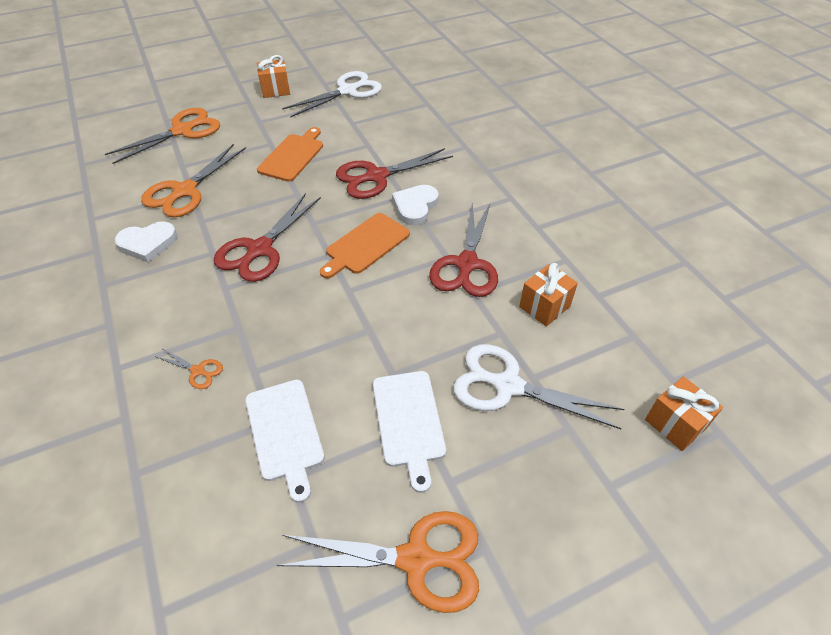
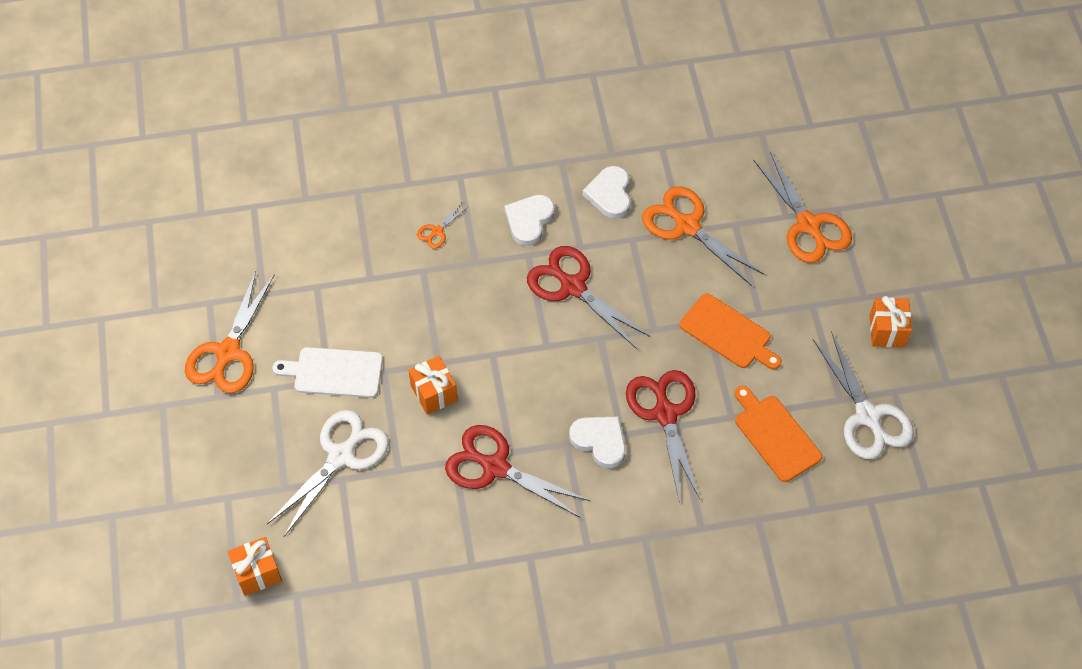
camera: 105 degrees right, 10 degrees up
white cutting board [245,380,325,503] -> none
orange cutting board [320,213,410,279] -> orange cutting board moved to [735,386,822,482]
orange gift [519,263,578,326] -> orange gift moved to [408,356,457,415]
none -> white heart [504,195,555,246]

